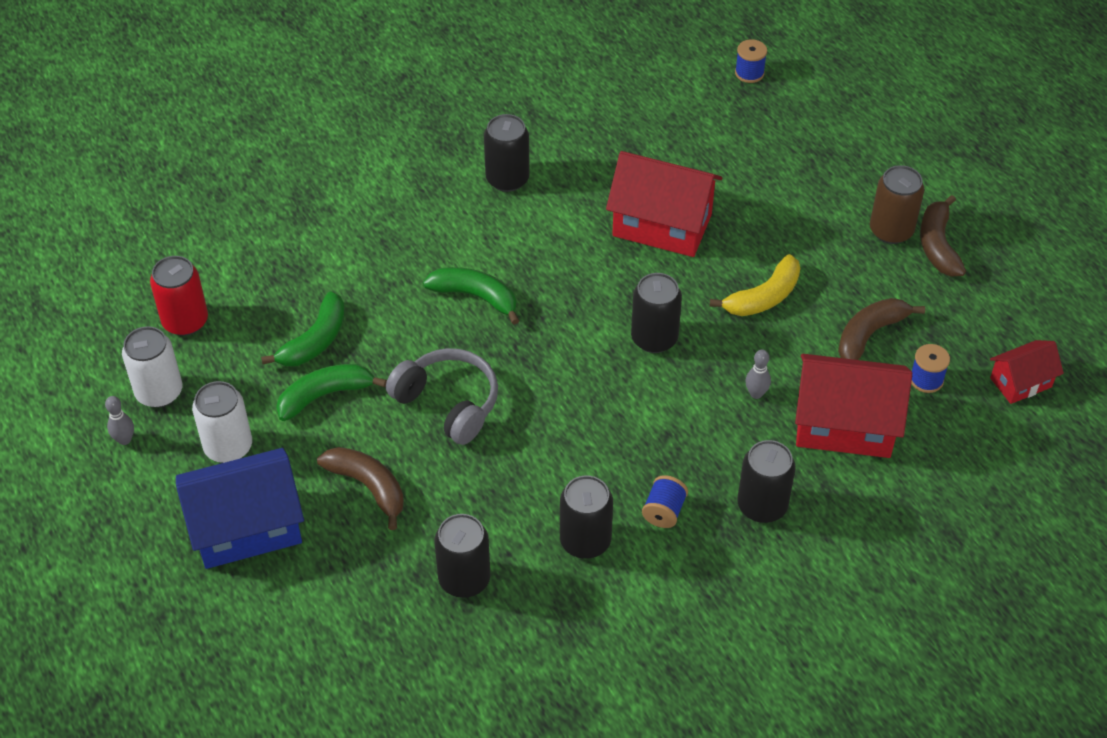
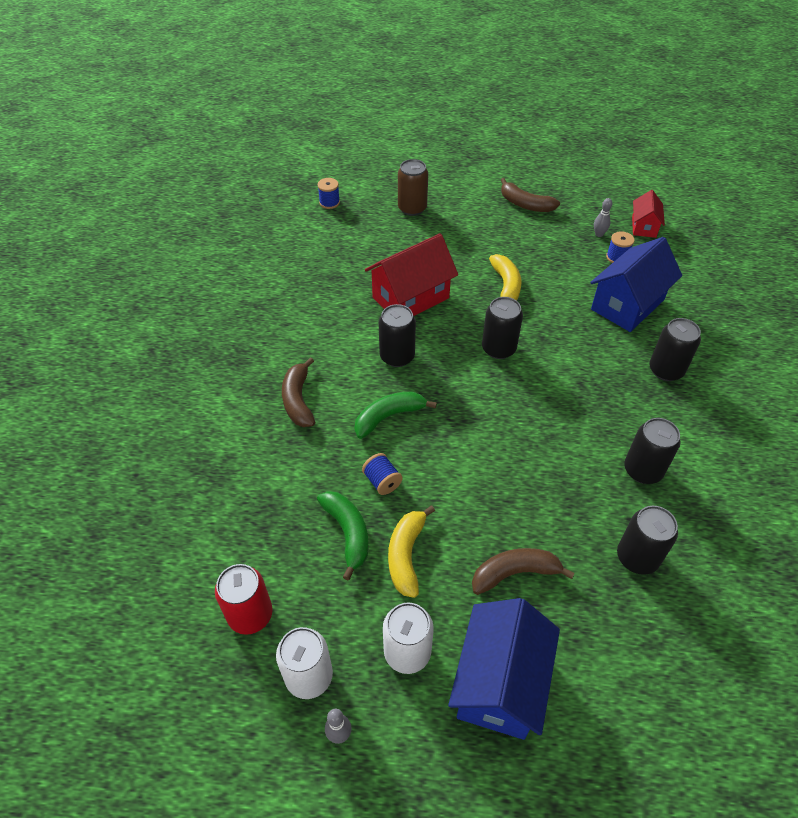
camera: 55 degrees left, 0 degrees up
green banana [276,364,387,421] -> yellow banana [388,506,435,598]
grey headphones [386,348,498,445] -> none
black can [484,114,530,192] -> black can moved to [379,304,416,367]
blue spool [642,475,688,528] -> blue spool moved to [362,453,403,495]
grey bowling pin [745,350,771,399] -> grey bowling pin moved to [594,198,612,237]
red house [795,354,912,458] -> blue house [590,237,682,332]
brown banana [838,298,925,360] -> brown banana moved to [282,357,315,427]
brown can [870,165,924,244] -> brown can moved to [398,159,428,216]

